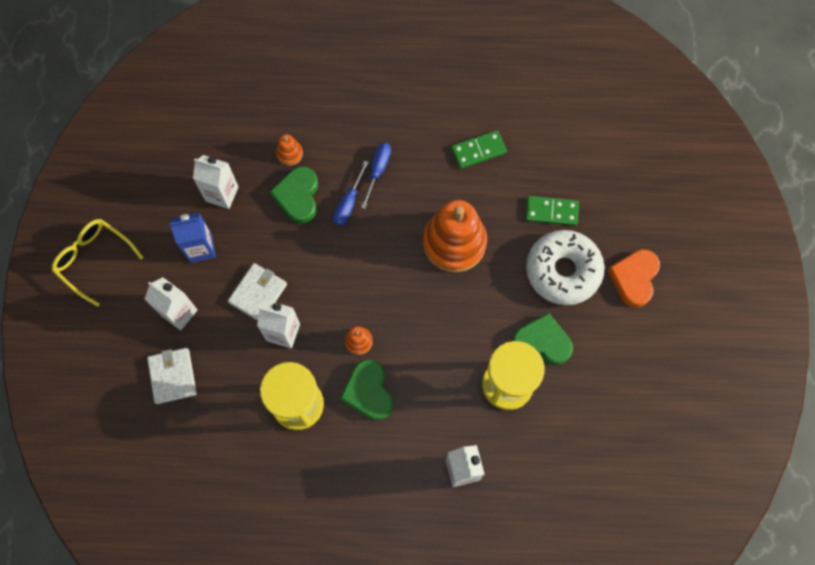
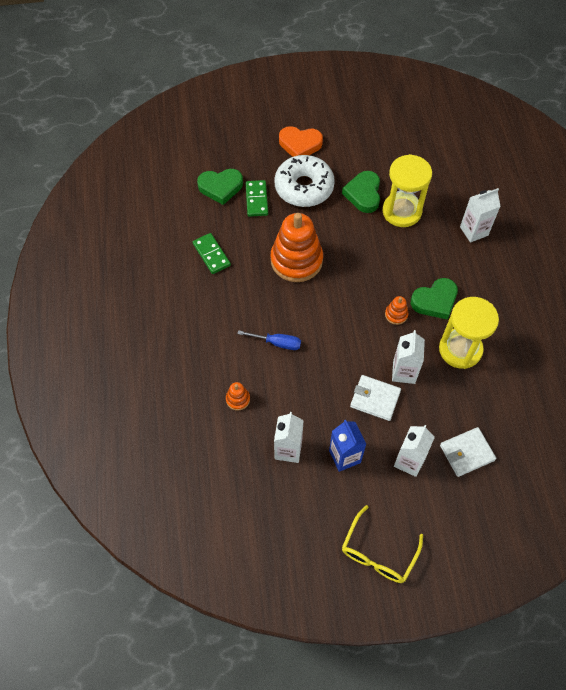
camera: 100 degrees left, 10 degrees down
green heart [270,166,318,224] -> green heart moved to [197,169,243,205]
blue screwdriver [361,143,391,209] -> none

